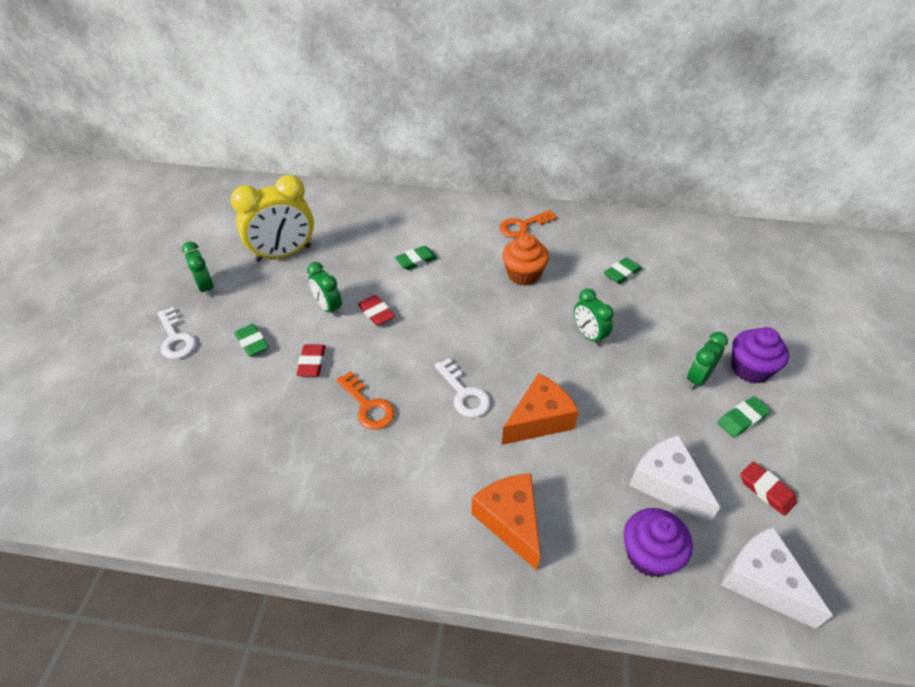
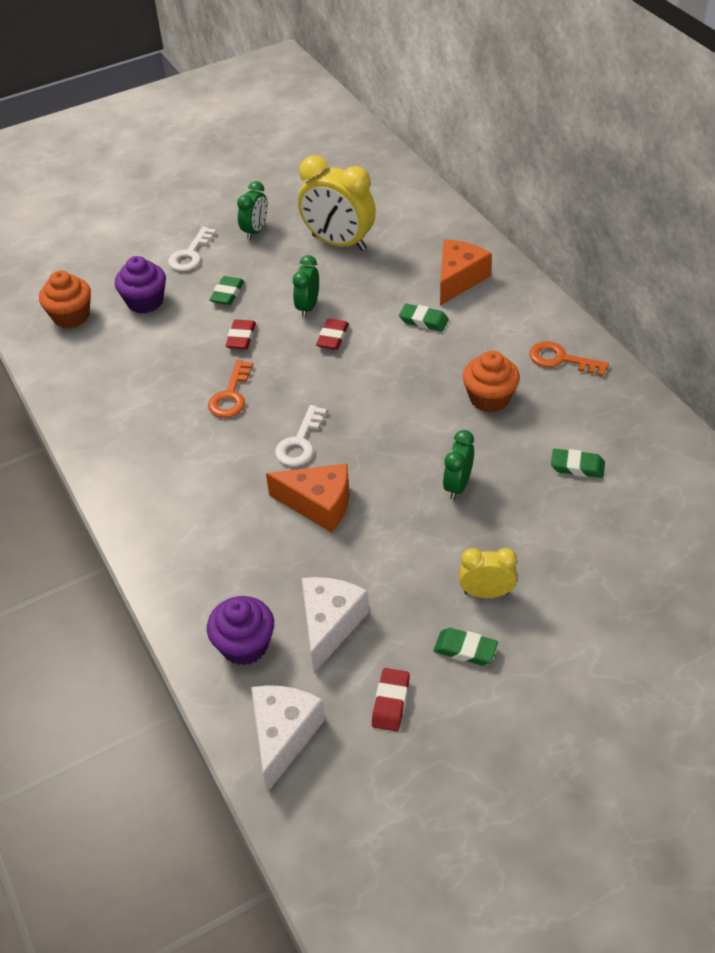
camera: 55 degrees right, 0 degrees up
red eraser [296,344,326,376] -> red eraser turned 45 degrees counterclockwise [226,319,256,349]
orange cheese [471,473,540,570] -> orange cheese moved to [440,240,492,306]
green clock [687,332,728,390] -> yellow clock [459,548,517,598]
purple cupcake [731,327,789,383] -> purple cupcake moved to [115,256,166,314]
none -> orange cupcake [39,271,91,328]

